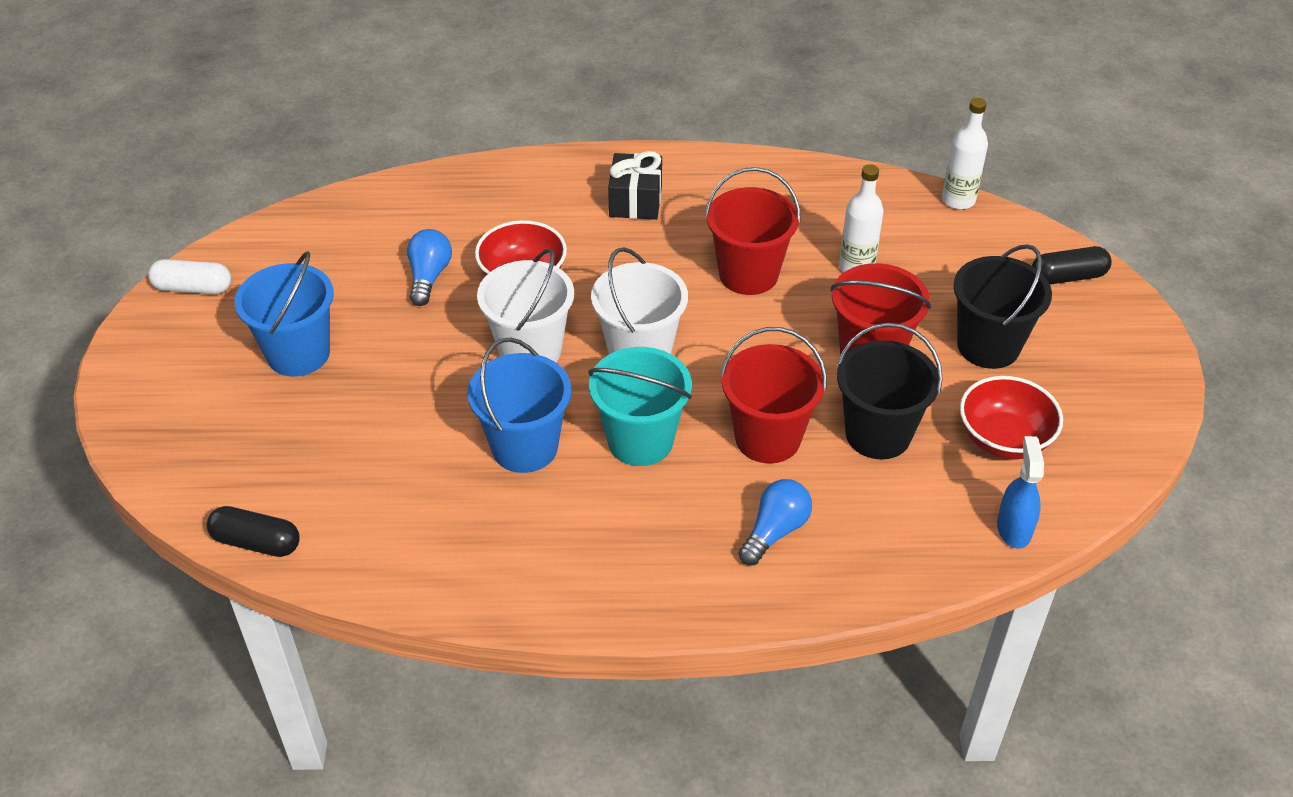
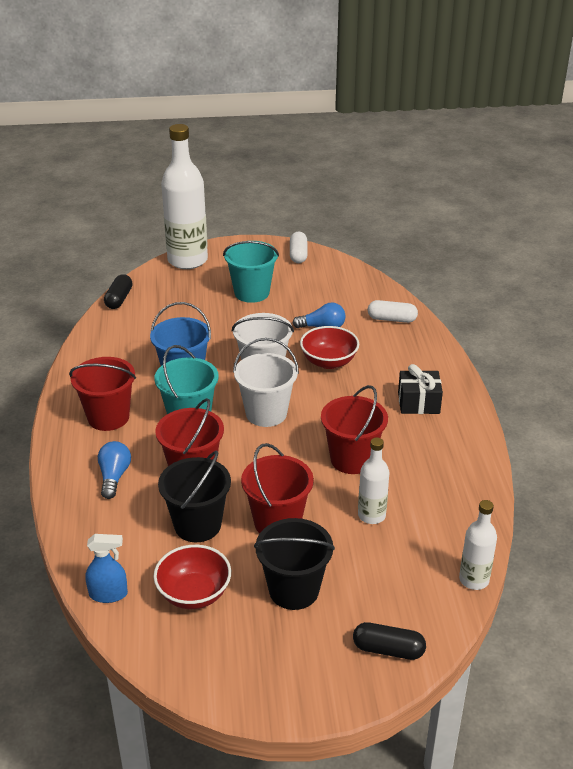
camera: 85 degrees right, 10 degrees down
blue bucket [235,251,334,376] -> turquoise bucket [223,241,279,303]
blue light bulb [738,479,812,565] -> blue light bulb turned 120 degrees counterclockwise [98,441,131,499]
black capsule [1032,246,1112,285] -> black capsule turned 60 degrees counterclockwise [353,622,426,660]
none -> red bucket [69,357,136,431]
none -> white bottle [161,124,208,269]
none -> white capsule [368,300,418,323]

